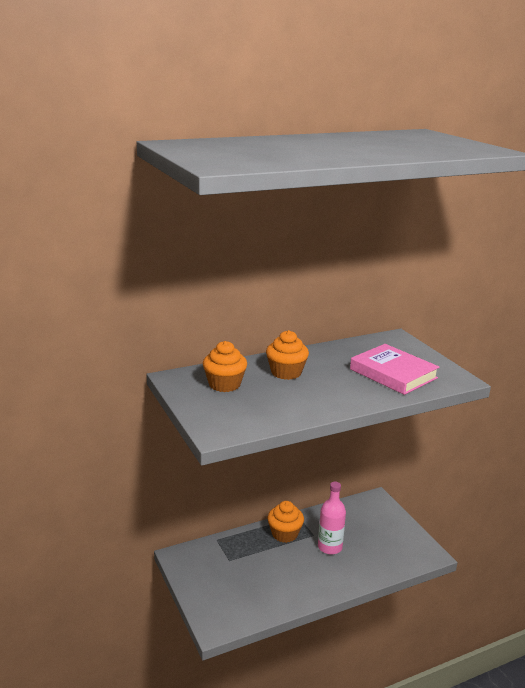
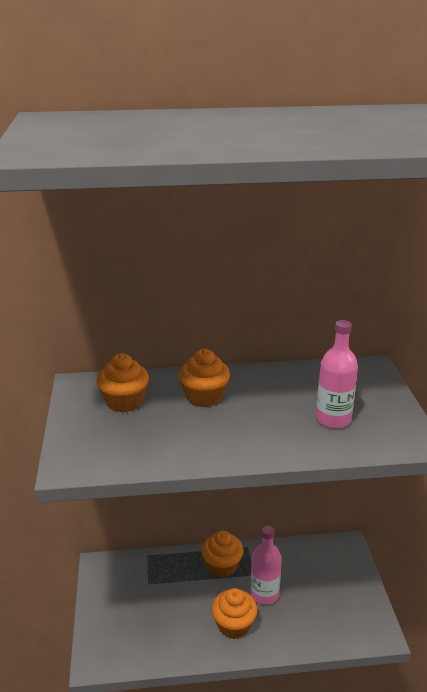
camera: 20 degrees right, 5 degrees up
pink book [350,344,439,395] -> pink bottle [316,320,358,429]
none -> orange cupcake [211,588,257,639]

